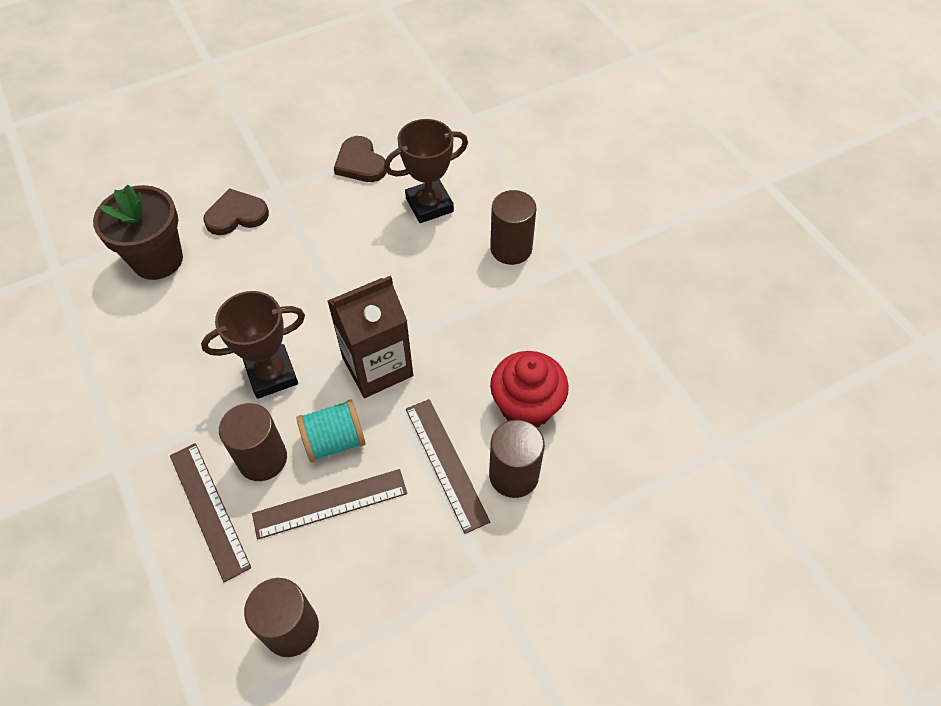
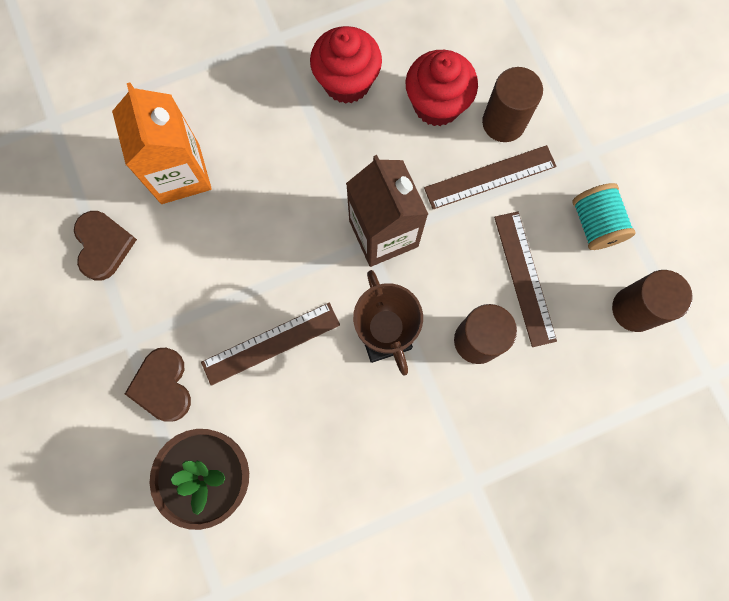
camera: 85 degrees left, 20 degrees up
brown ruler [170,443,251,582] -> brown ruler moved to [201,303,340,386]
turquoise spool [296,400,366,462] -> turquoise spool moved to [572,183,636,250]
brown heart [334,136,387,182] -> brown heart turned 75 degrees counterclockwise [74,211,137,281]
brown trophy [384,119,468,223] -> orange carton [112,82,212,204]
brown cylinder [490,190,536,265] -> none
none -> red cupcake [310,26,382,104]

